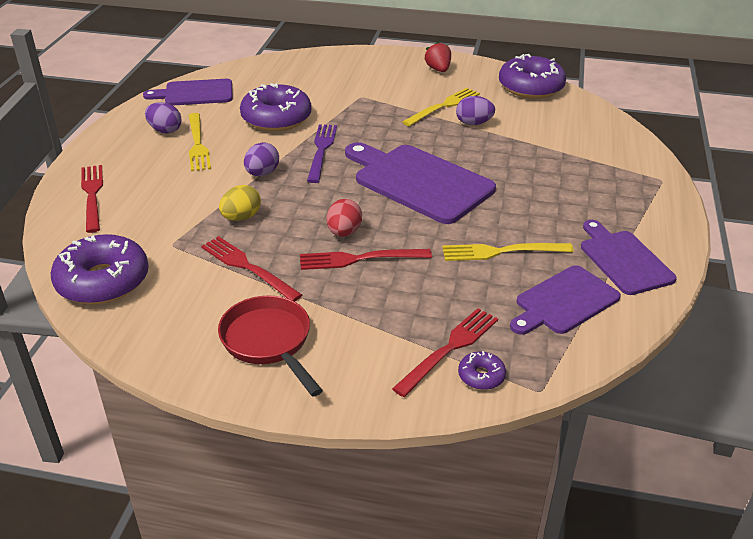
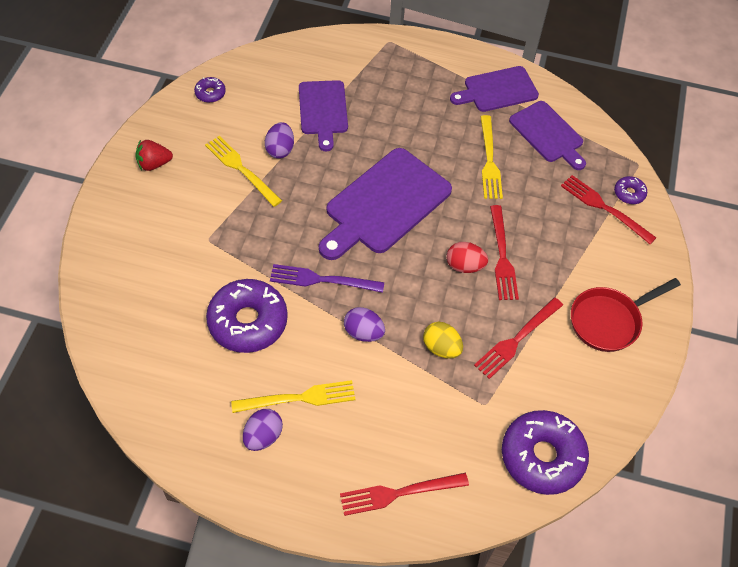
camera: 90 degrees left, 20 degrees up
purple cutting board [143,79,232,106] -> purple cutting board moved to [299,80,348,152]
purple donut [499,54,566,99] -> purple donut [194,77,226,103], size x0.45

